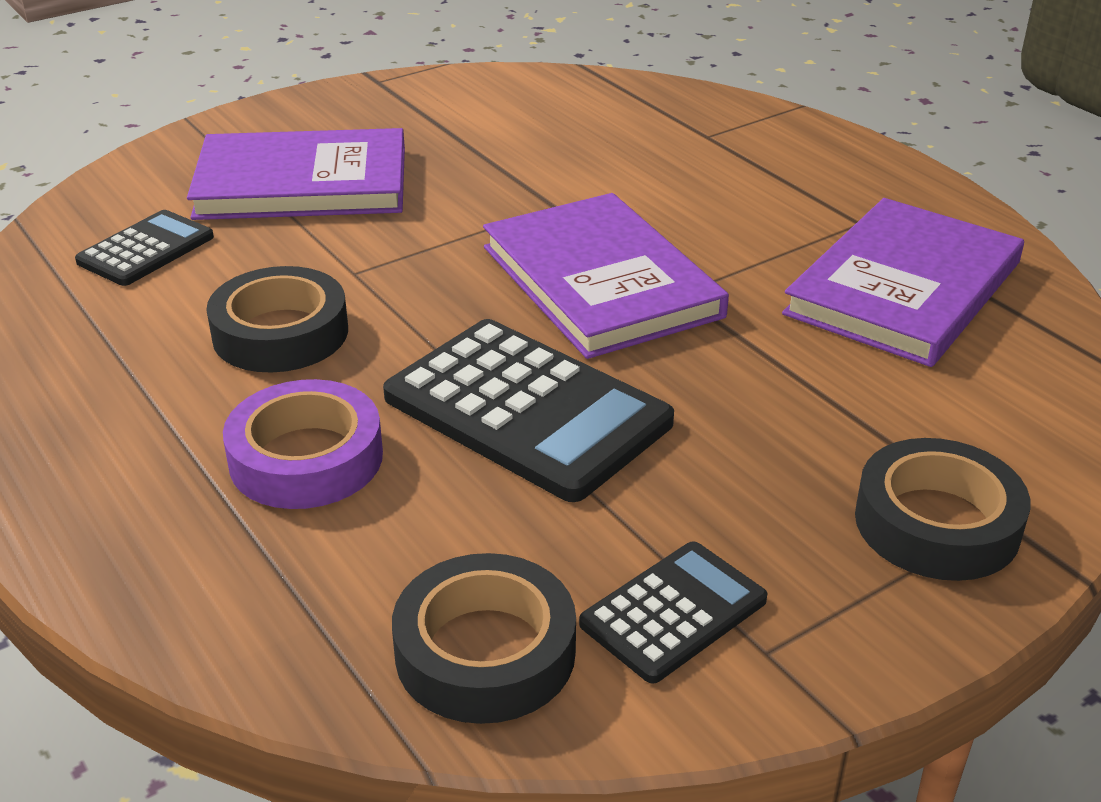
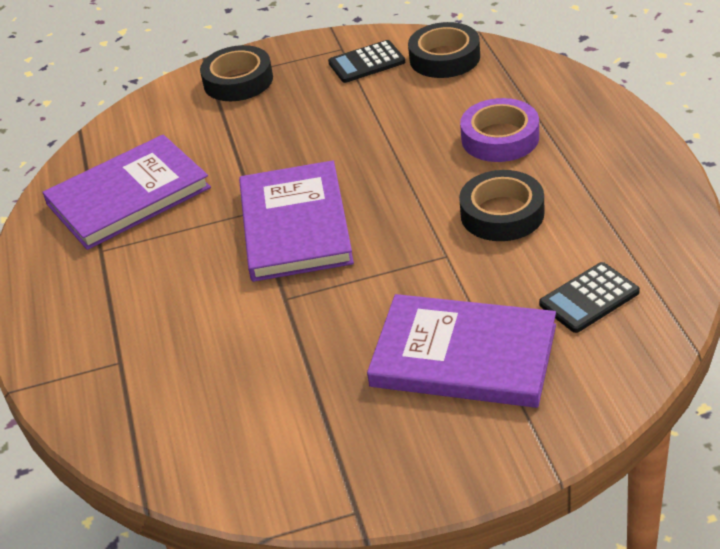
camera: 155 degrees left, 5 degrees up
black calculator [383,319,674,502] -> none

